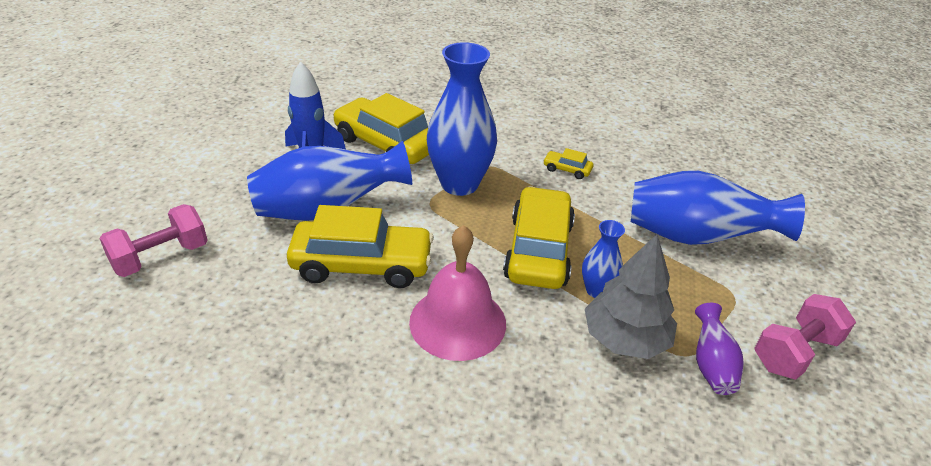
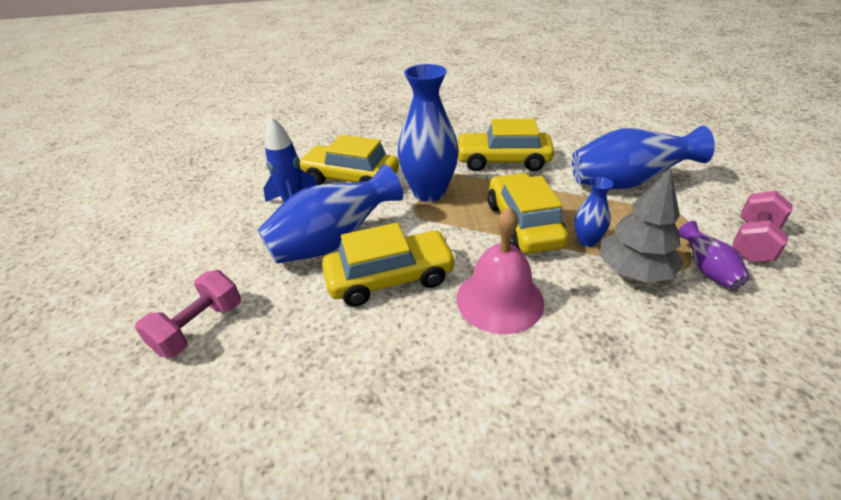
camera: 15 degrees left, 0 degrees up
yellow car [543,148,593,179] -> yellow car [457,119,554,171], size x2.37

